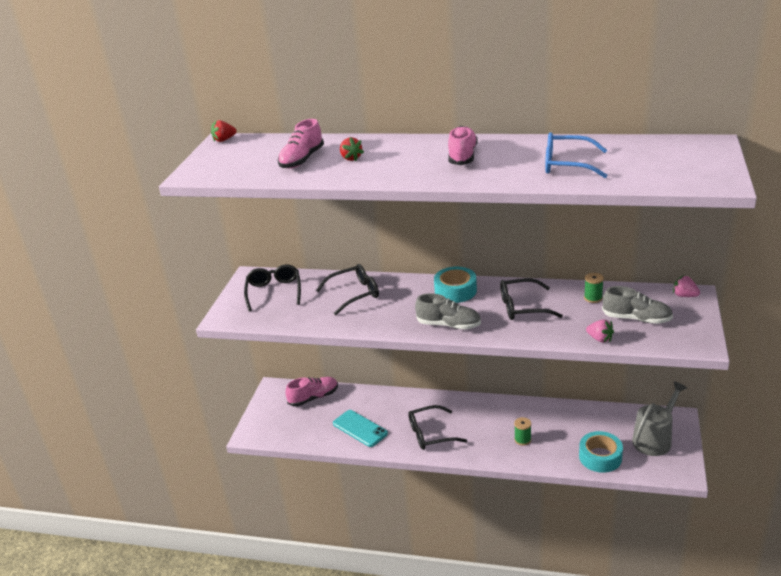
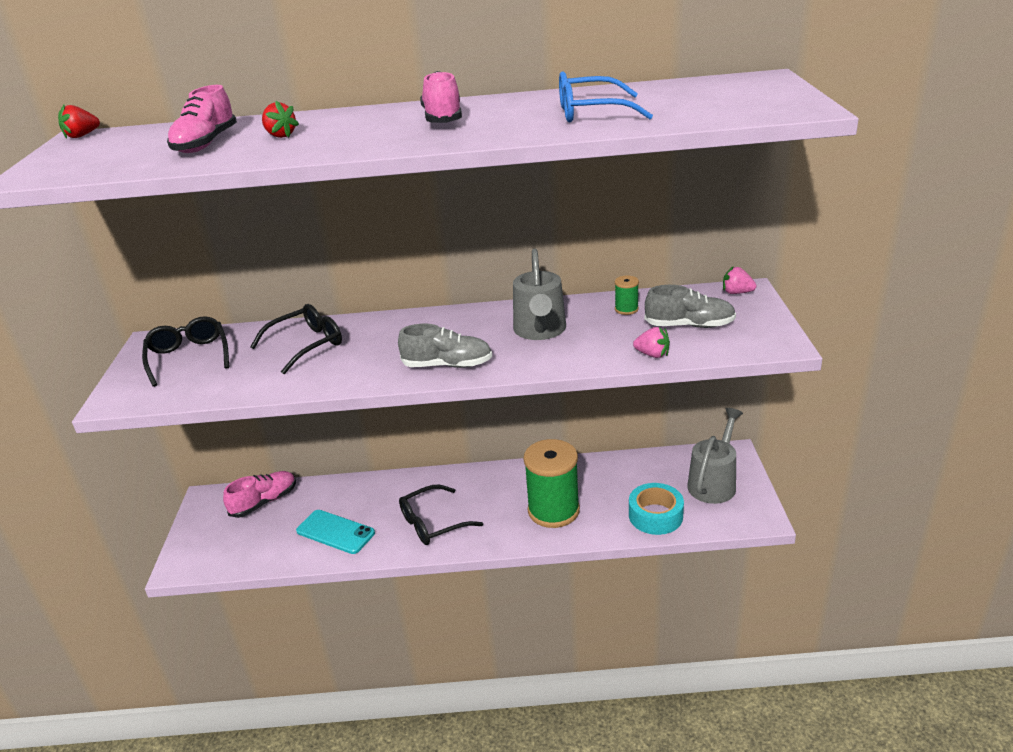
camera: 15 degrees left, 0 degrees up
turquoise tape [434,267,477,303] -> none
black glasses [500,278,563,320] -> grey watering can [513,249,566,340]
green spool [514,417,531,446] -> green spool [523,439,580,528], size x2.38

